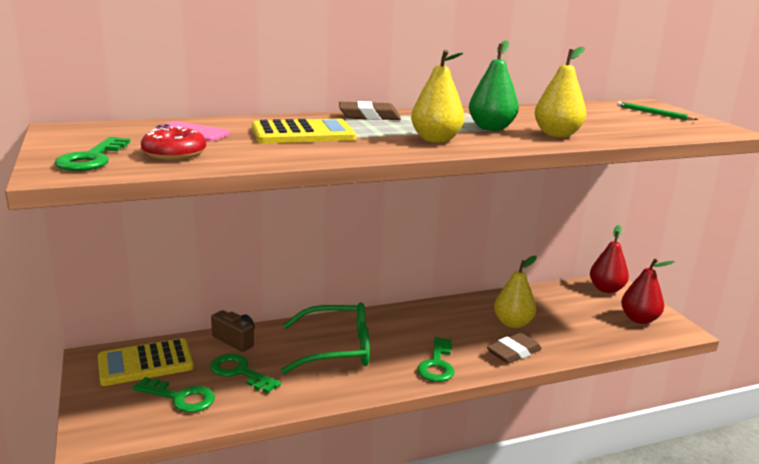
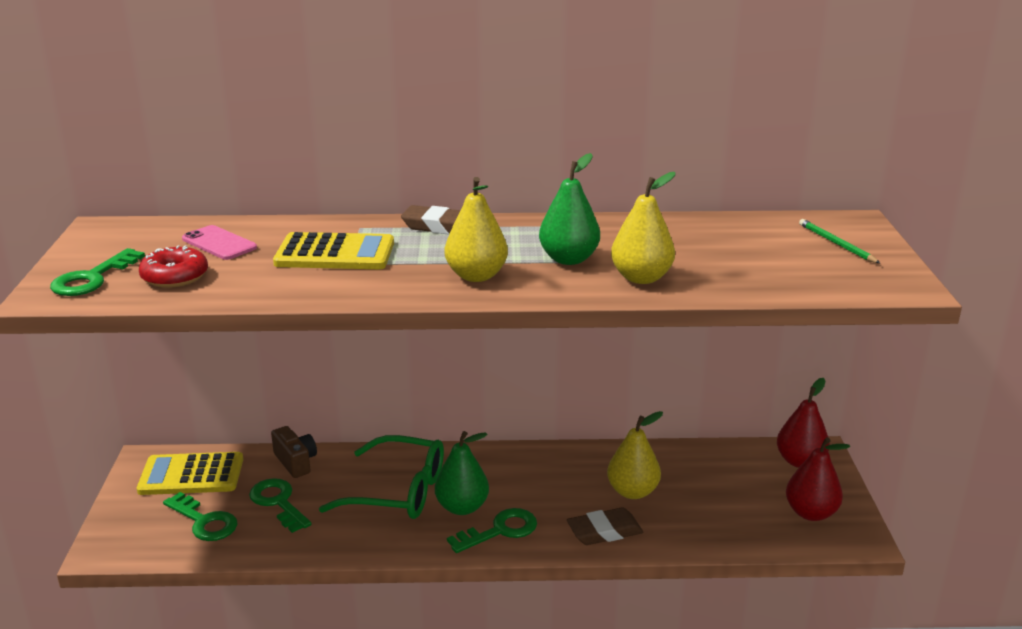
camera: 20 degrees right, 5 degrees up
green key [417,337,454,382] -> green key turned 150 degrees counterclockwise [447,508,537,553]
none -> green pear [435,431,489,515]

